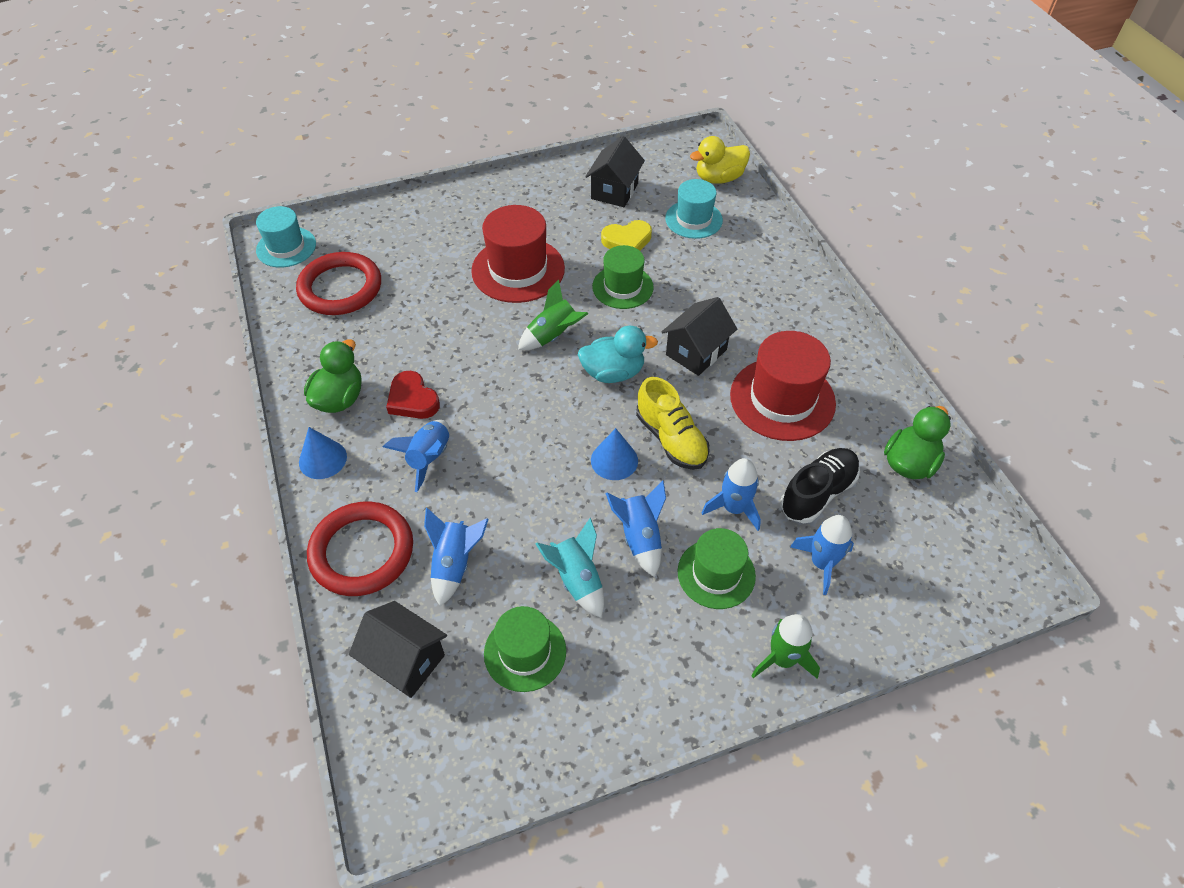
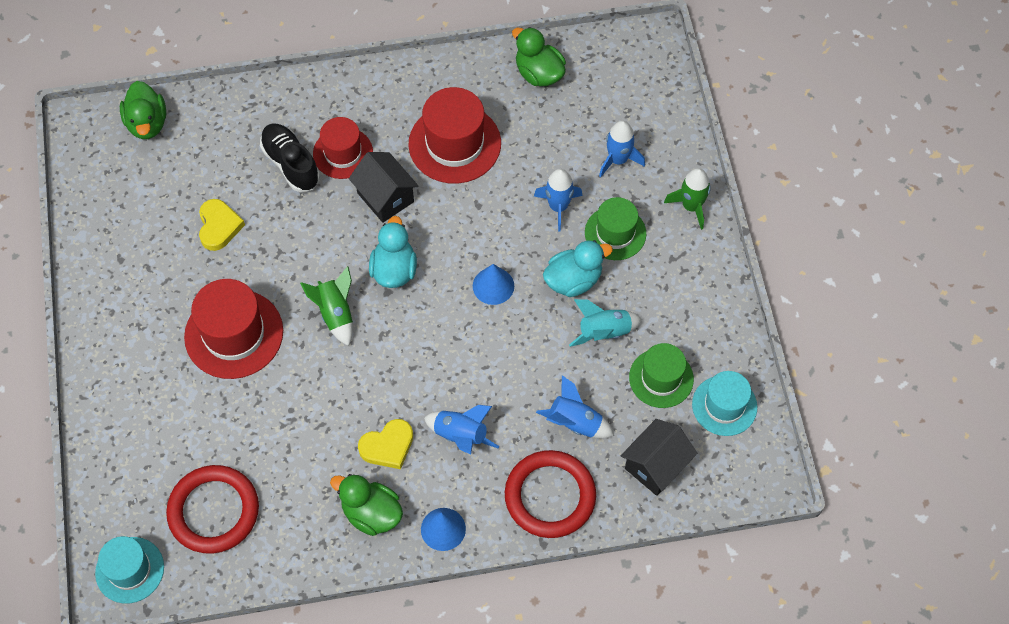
camera: 80 degrees left, 10 degrees up
red heart [386,371,440,419] -> yellow heart [358,419,413,469]
black house [585,136,645,207] -> none
green hat [592,245,654,309] -> none
blue rocket [605,481,666,577] -> turquoise duck [543,240,613,297]
yellow shoe [636,377,709,470] -> none
turquoise hat [665,179,723,239] -> turquoise hat moved to [692,371,757,436]
yellow duck [690,136,750,184] -> green duck [120,81,166,139]
black shoe [780,448,860,523] -> black shoe moved to [260,123,320,192]
none -> red hat [313,117,373,179]

